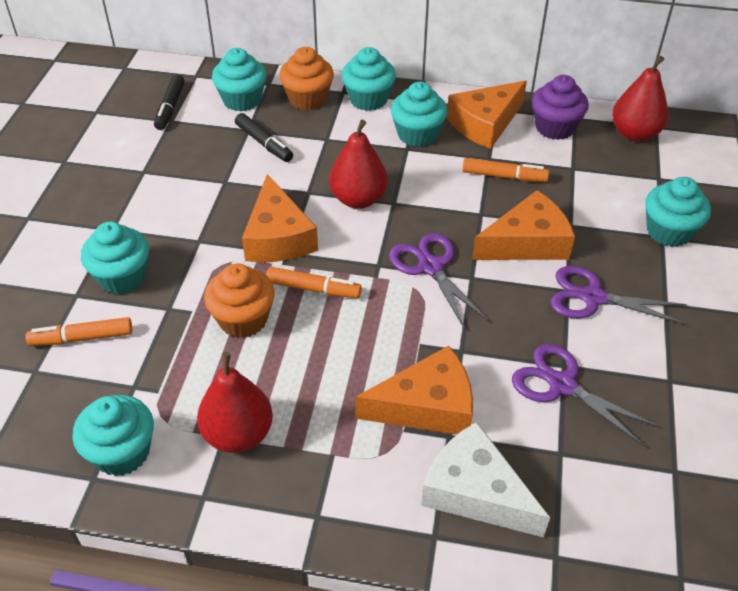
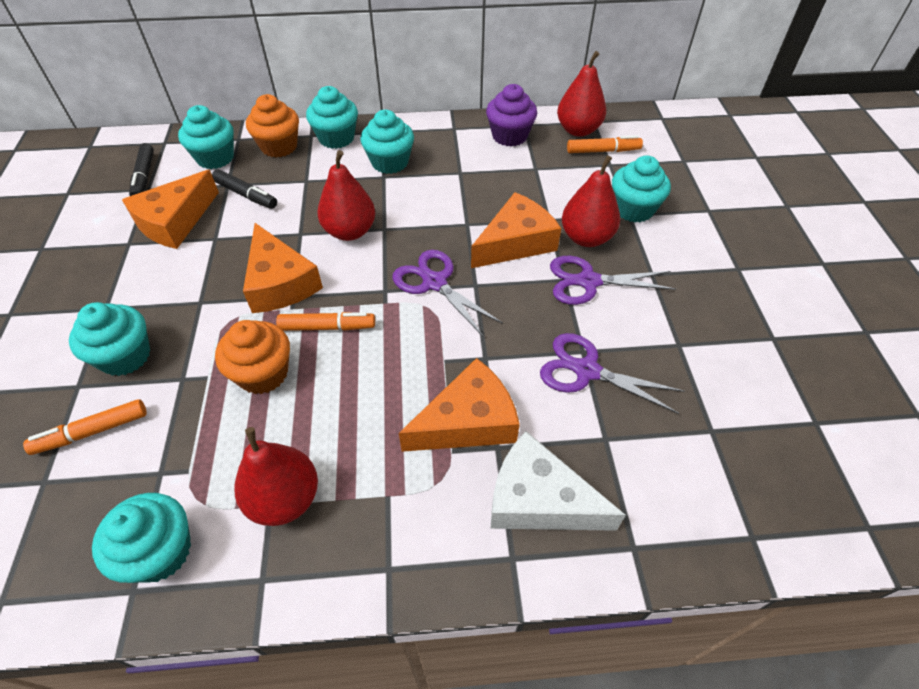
camera: 15 degrees left, 5 degrees up
orange cheese [447,81,527,149] -> orange cheese moved to [122,170,219,249]
orange marker [462,158,549,182] -> orange marker moved to [567,135,643,153]
none -> red pear [562,155,620,247]

